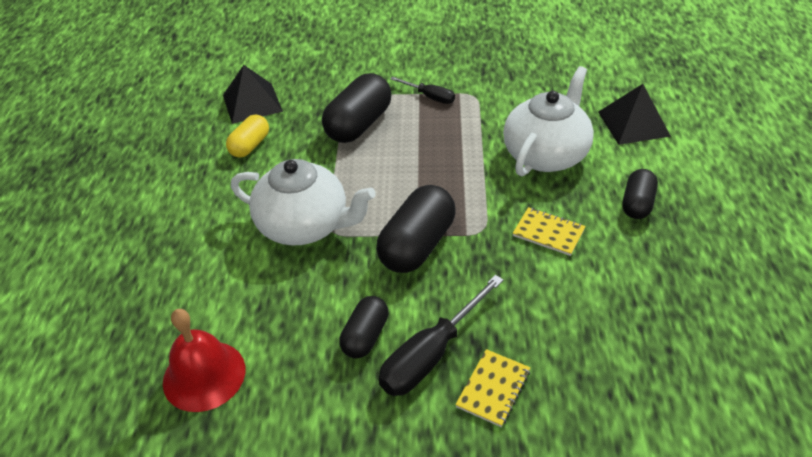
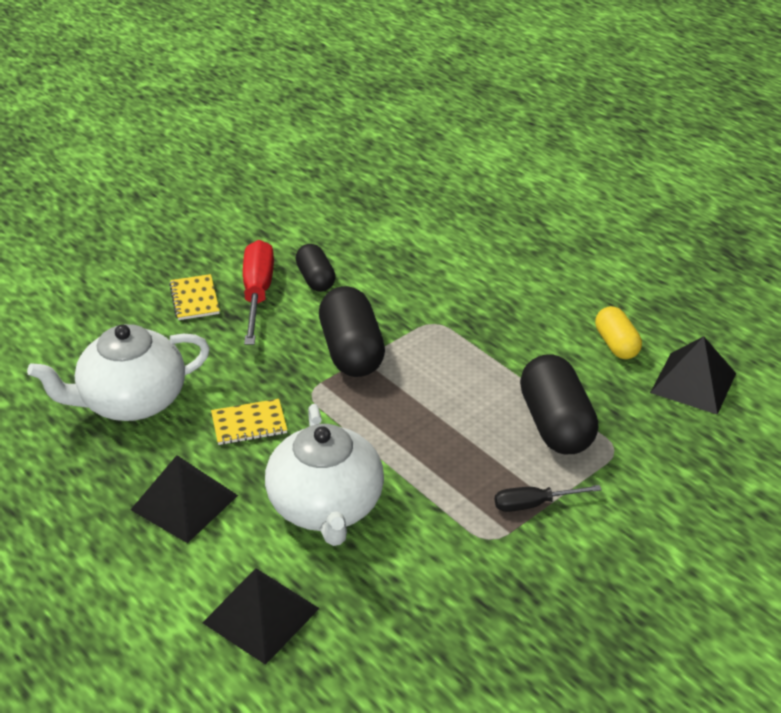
camera: 135 degrees right, 5 degrees down
red bell [163,309,245,412] -> none
white teapot [231,159,376,245] -> white teapot moved to [27,324,210,421]
black screwdriver [379,275,504,396] -> red screwdriver [243,240,274,345]
black capsule [623,169,658,219] -> black pyramid [131,455,238,543]

